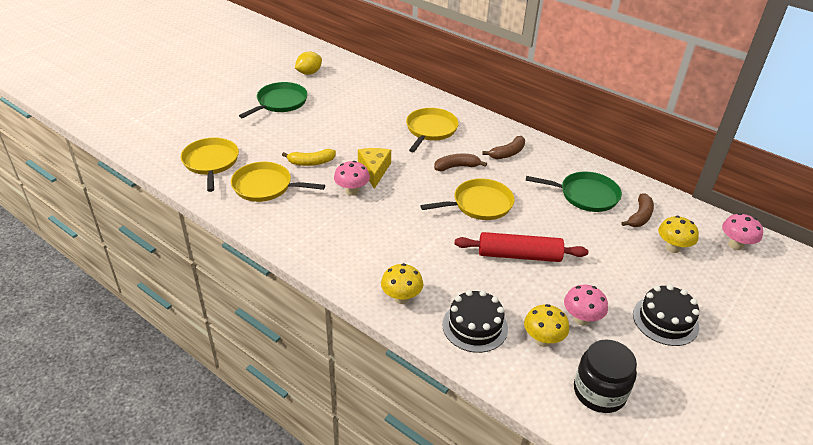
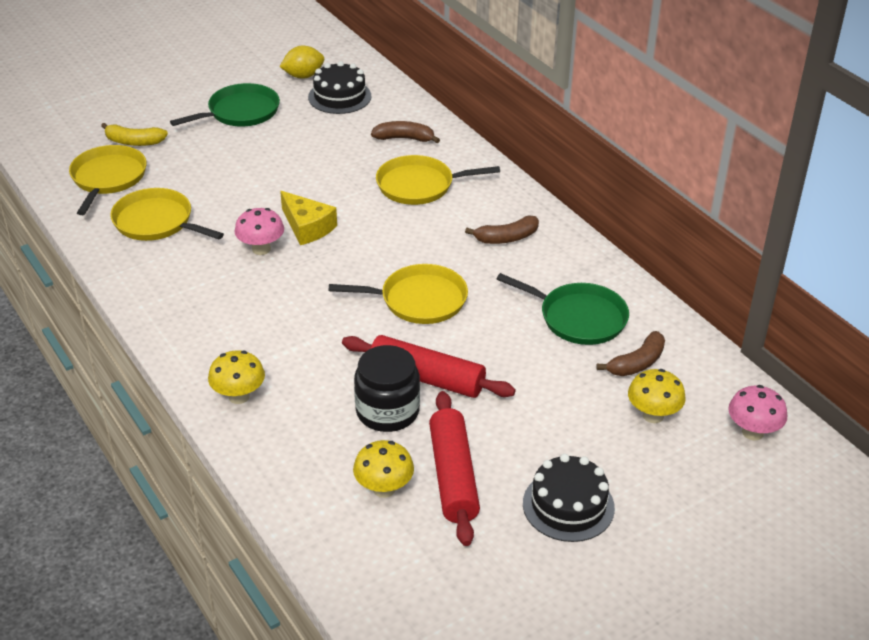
camera: 20 degrees right, 0 degrees up
yellow banana [282,149,336,166] -> yellow banana moved to [101,123,168,146]
yellow cheese [358,148,391,189] -> yellow cheese turned 120 degrees clockwise [280,191,337,245]
yellow pan [406,108,459,152] -> yellow pan turned 135 degrees counterclockwise [376,155,500,205]
brown banana [434,154,487,171] -> brown banana moved to [371,121,440,143]
black cake [442,290,508,353] -> black cake moved to [308,61,371,114]
pink mushroom [564,285,608,325] -> red rolling pin [429,391,480,546]
black jar [574,340,637,413] -> black jar moved to [354,345,420,432]

